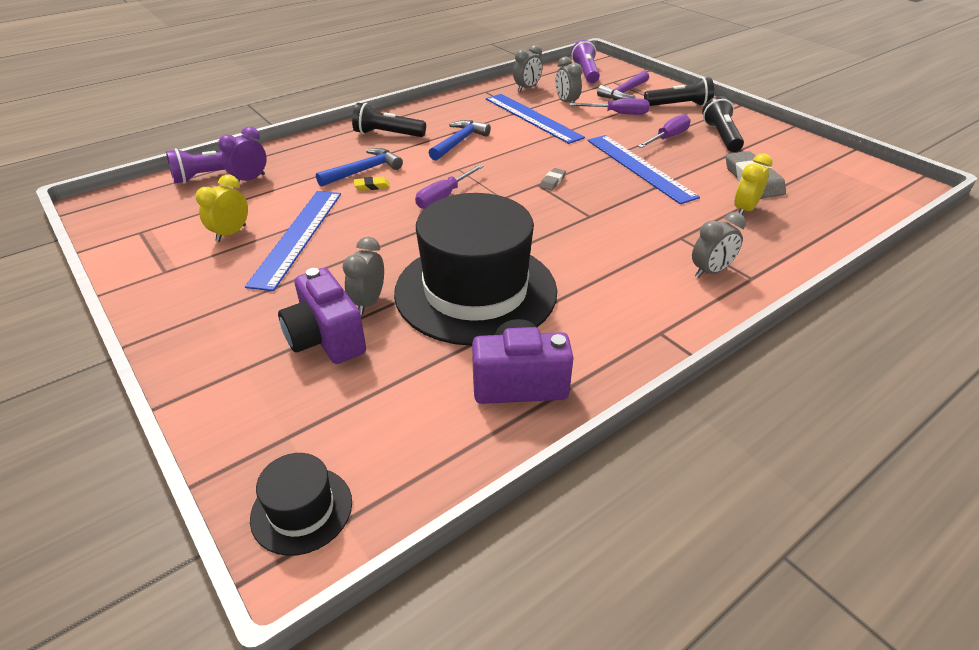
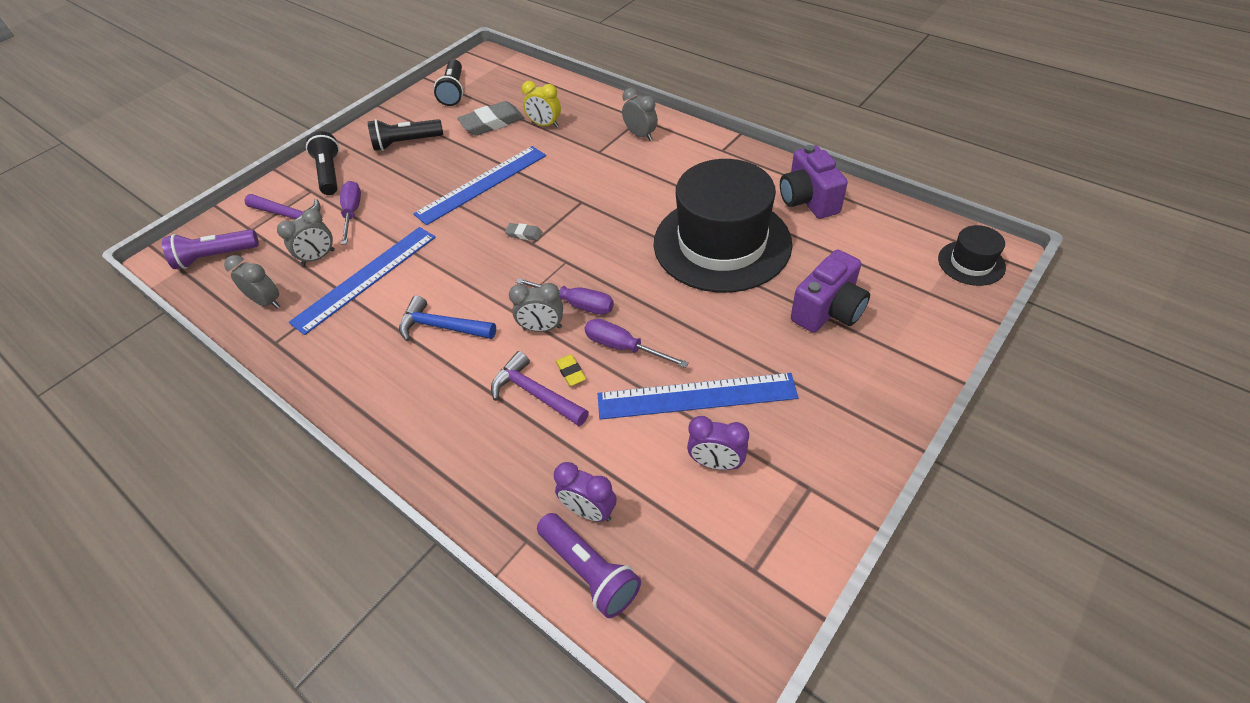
camera: 100 degrees left, 10 degrees up
yellow clock [196,175,248,242] -> purple clock [687,416,749,470]
blue hammer [316,148,403,187] -> purple hammer [491,351,589,426]
grey clock [342,237,384,315] -> grey clock moved to [509,283,563,332]
black flashlight [352,103,426,137] -> black flashlight moved to [434,59,463,106]
purple screwdriver [637,114,691,148] -> purple screwdriver moved to [584,319,689,368]

